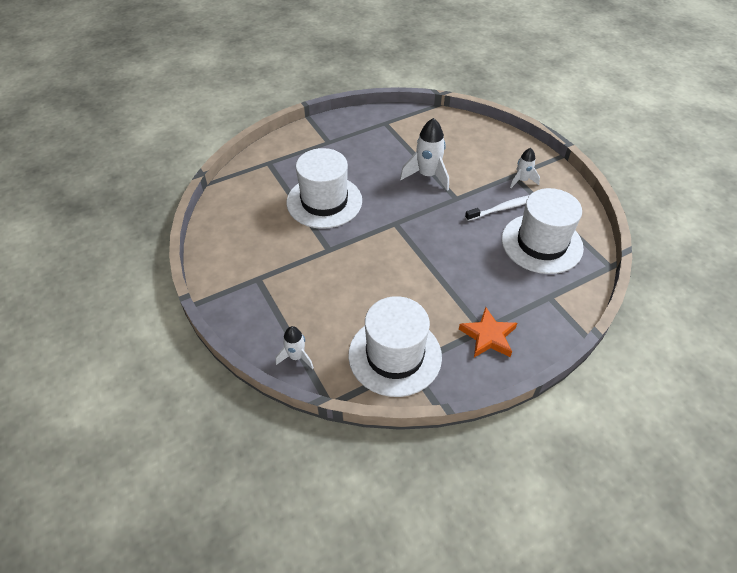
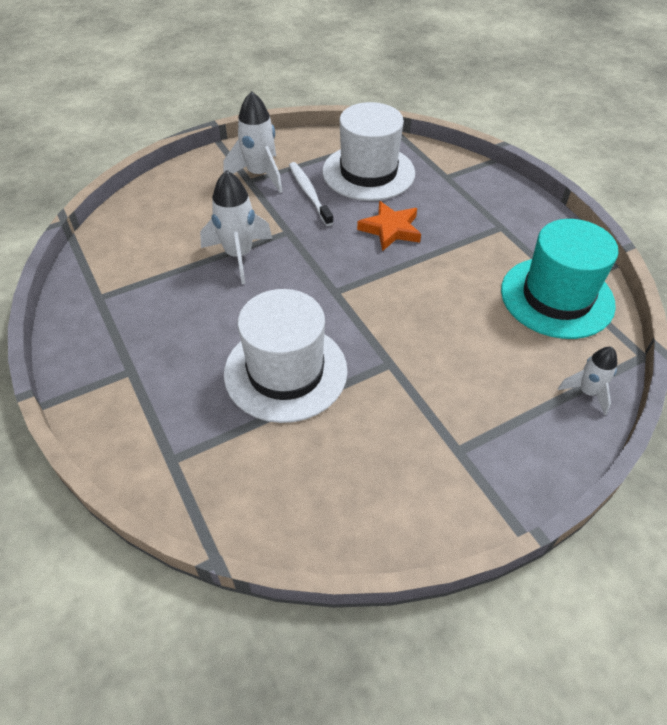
camera: 90 degrees left, 0 degrees up
white hat [348,296,442,397] -> turquoise hat [501,219,618,339]
orange star [459,307,517,357] -> orange star moved to [357,201,421,251]
white rocket [510,148,540,188] -> white rocket [224,91,283,193], size x1.68

